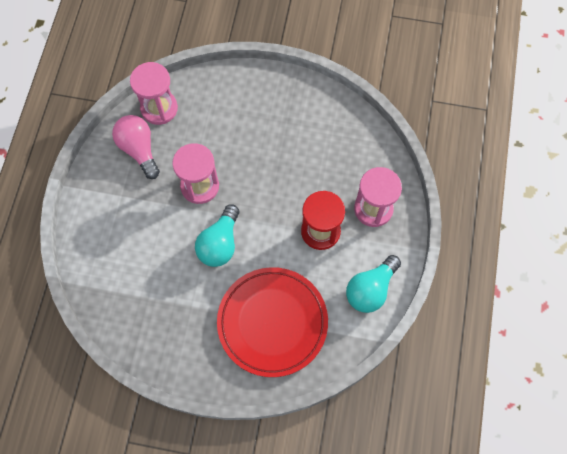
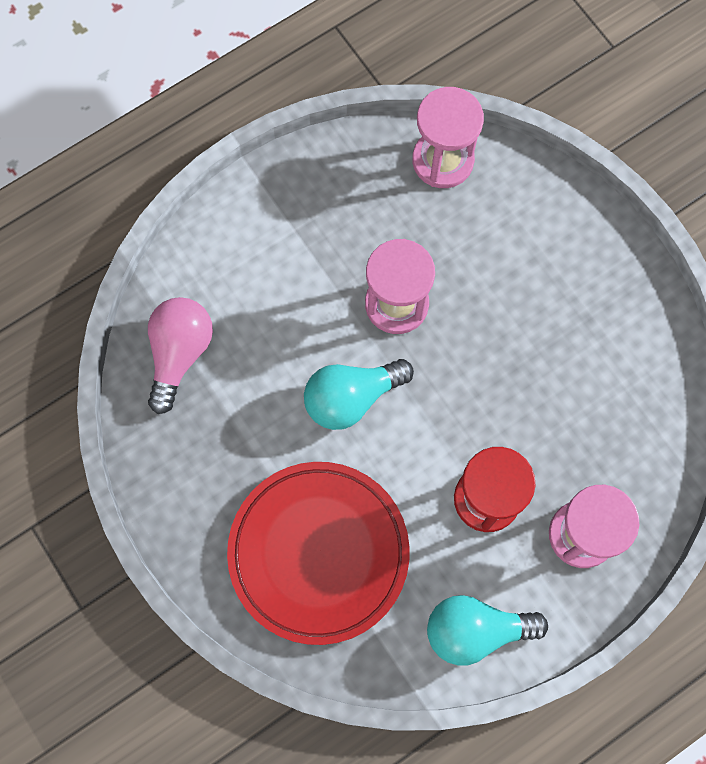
camera: 45 degrees right, 5 degrees up
pink light bulb [112,115,160,179] -> pink light bulb moved to [148,297,213,414]

